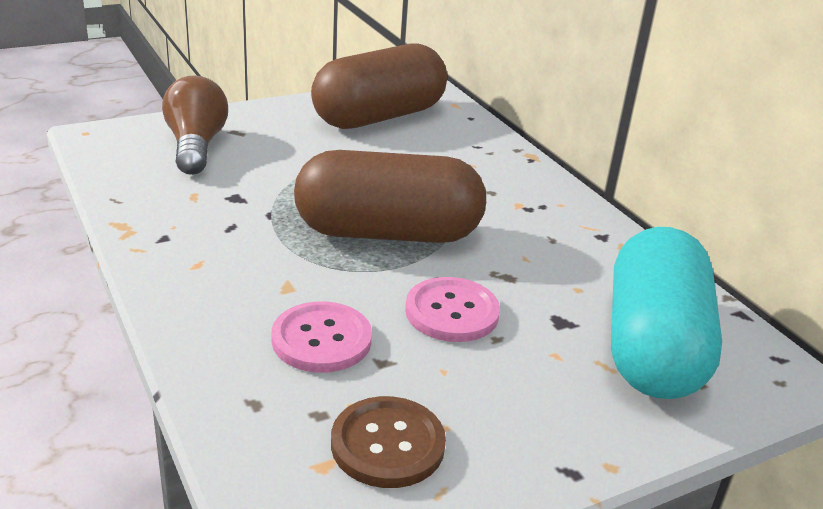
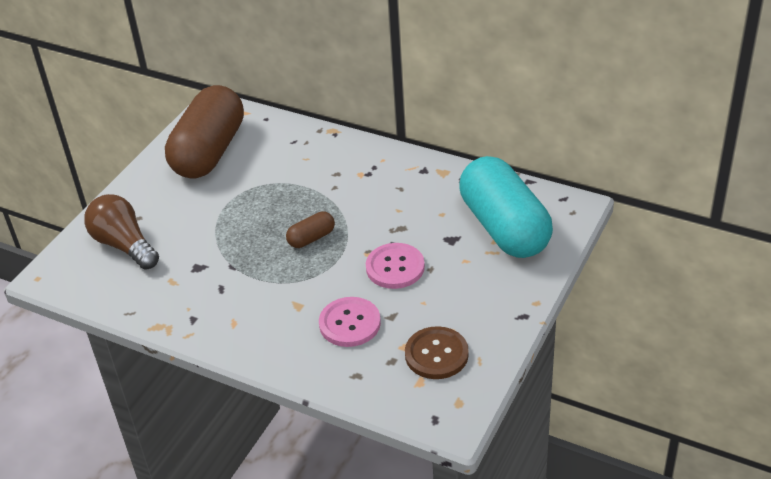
camera: 30 degrees left, 10 degrees up
brown capsule [294,150,486,243] -> brown capsule [286,211,335,248], size x0.41

